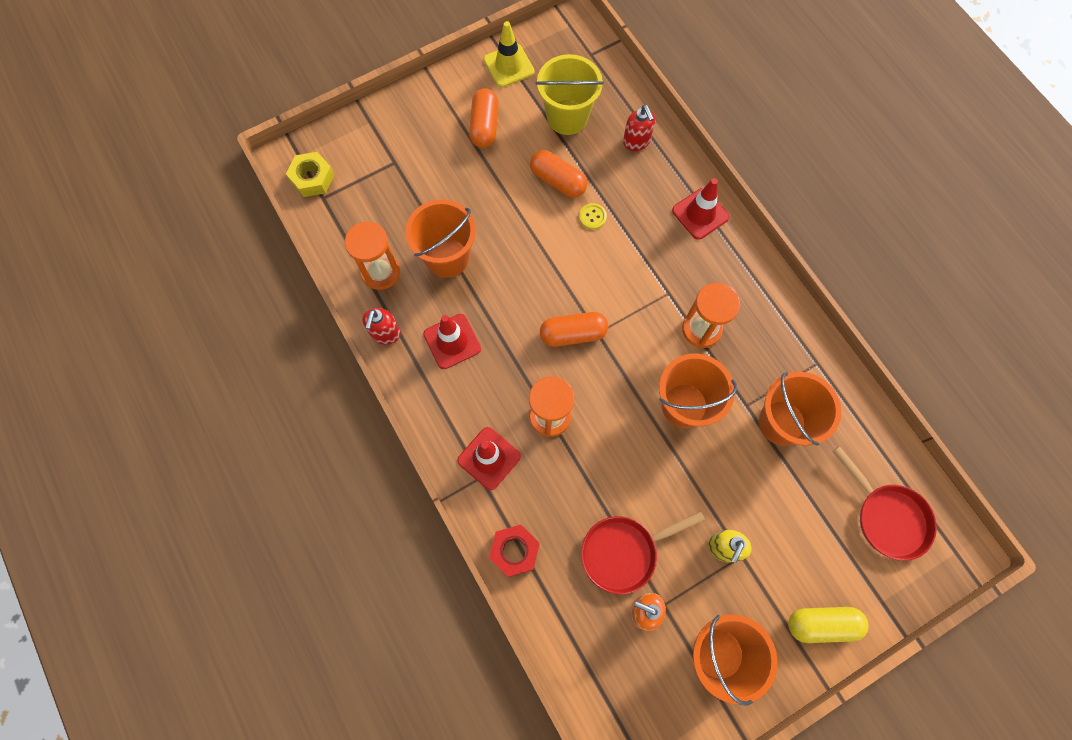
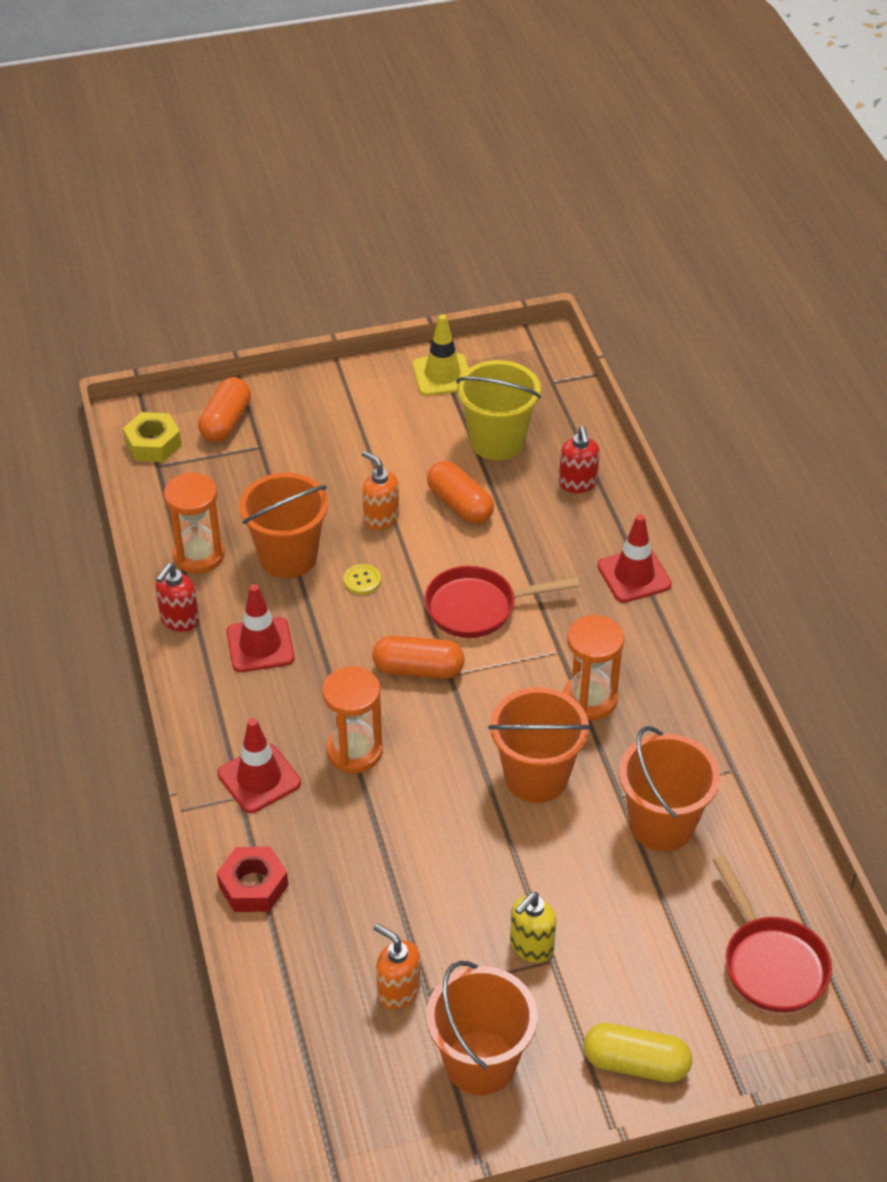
camera: 15 degrees right, 25 degrees down
orange capsule [469,88,498,148] -> orange capsule moved to [198,377,251,442]
yellow button [579,203,607,229] -> yellow button moved to [344,564,381,595]
red pan [581,511,705,594] -> red pan moved to [424,566,579,638]
none -> orange soap dispenser [362,451,399,530]

